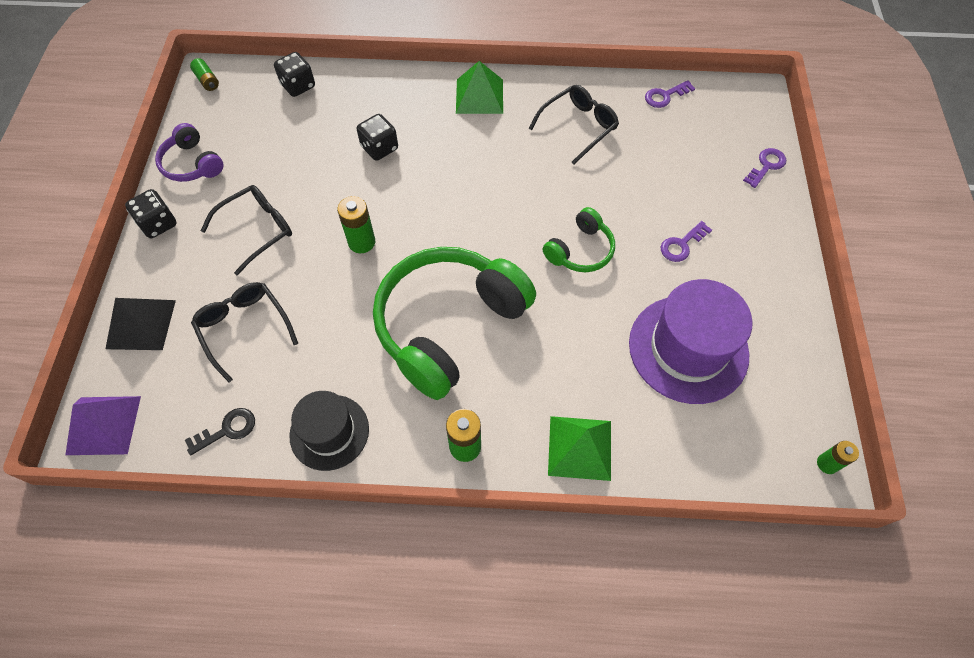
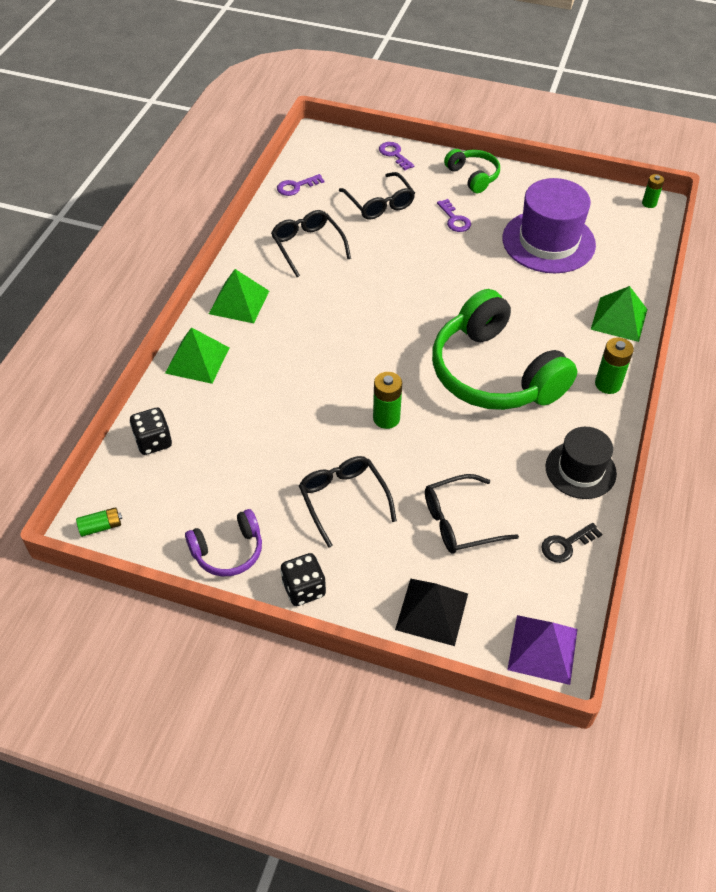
camera: 75 degrees left, 10 degrees down
black key [185,408,255,455] -> black key turned 105 degrees counterclockwise [541,523,602,563]
black dice [357,114,398,161] -> none
green headphones [543,207,615,272] -> green headphones moved to [444,149,500,193]
purple key [645,80,695,108] -> purple key turned 75 degrees clockwise [277,174,324,196]
none -> green pyramid [165,327,229,384]
none -> black glasses [339,172,415,220]

